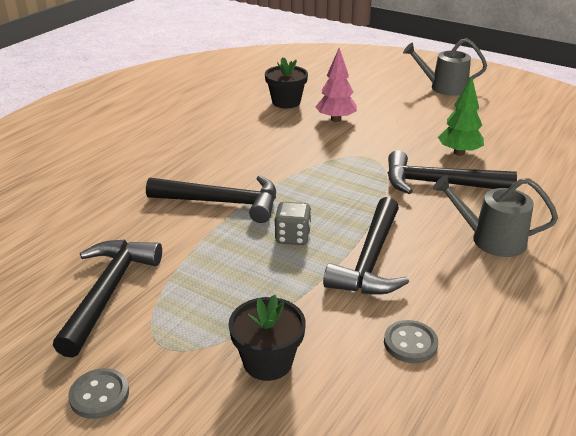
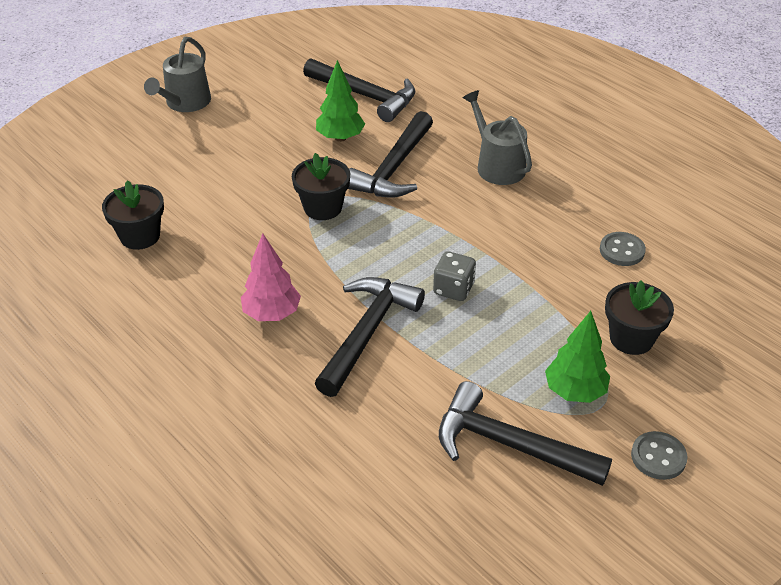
camera: 75 degrees left, 10 degrees up
pink tree [315,48,357,122] -> pink tree moved to [241,233,301,321]
black hammer [323,197,409,295] -> black hammer moved to [303,58,415,122]
grey watering can [433,175,558,257] -> grey watering can turned 120 degrees clockwise [463,90,532,185]
none -> black flower pot [292,153,350,220]
none -> green tree [545,311,610,403]

